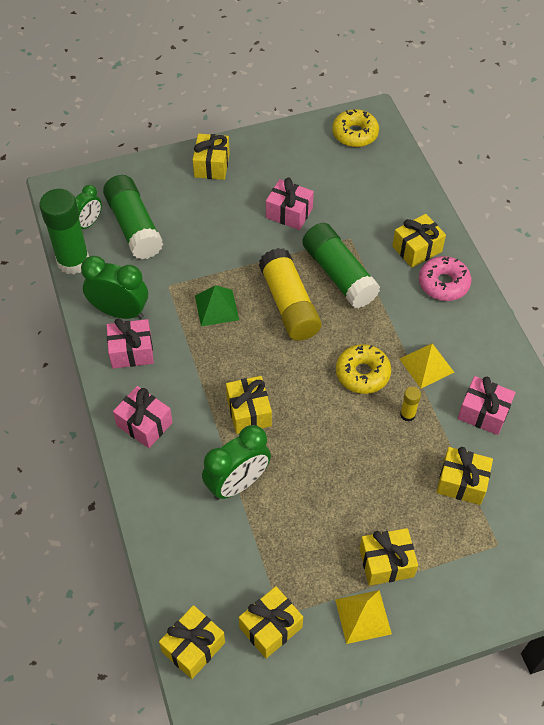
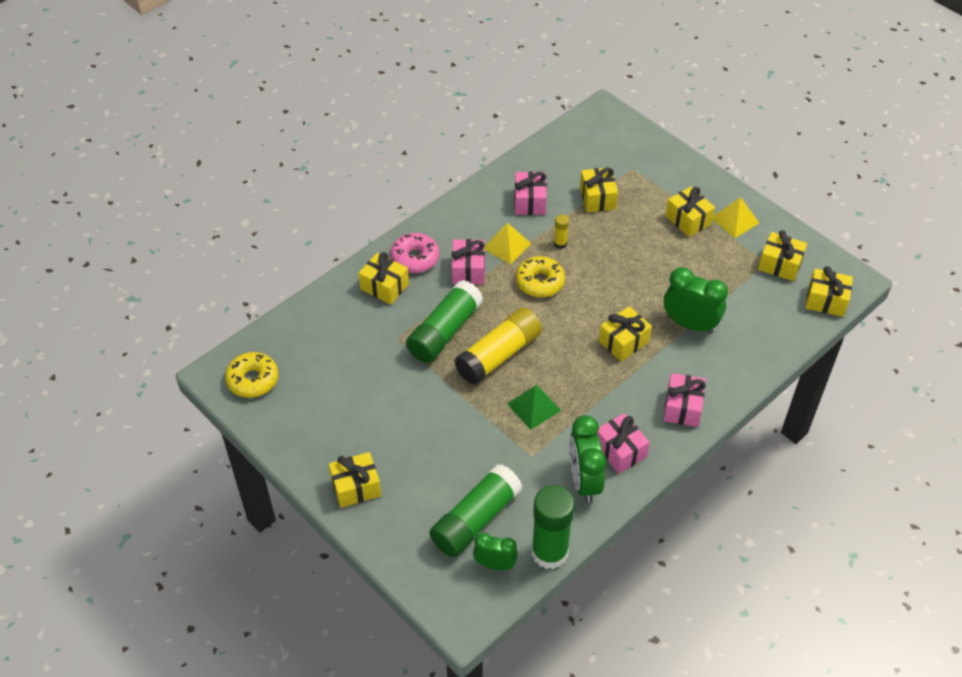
camera: 115 degrees left, 5 degrees down
pink gift [266,178,314,230] -> pink gift moved to [452,239,485,285]

